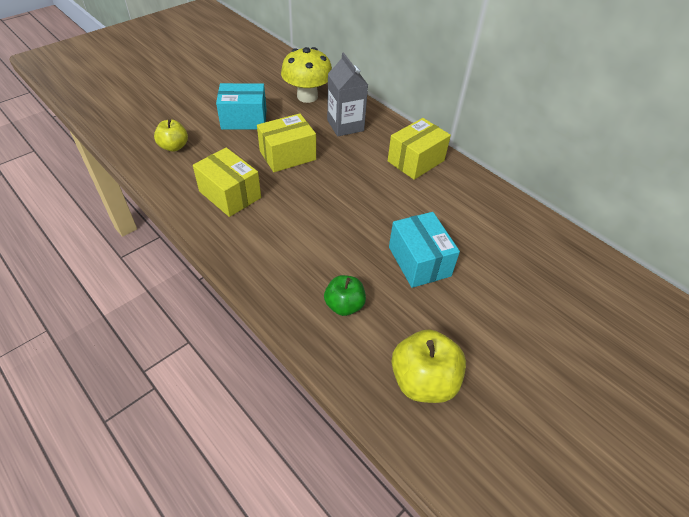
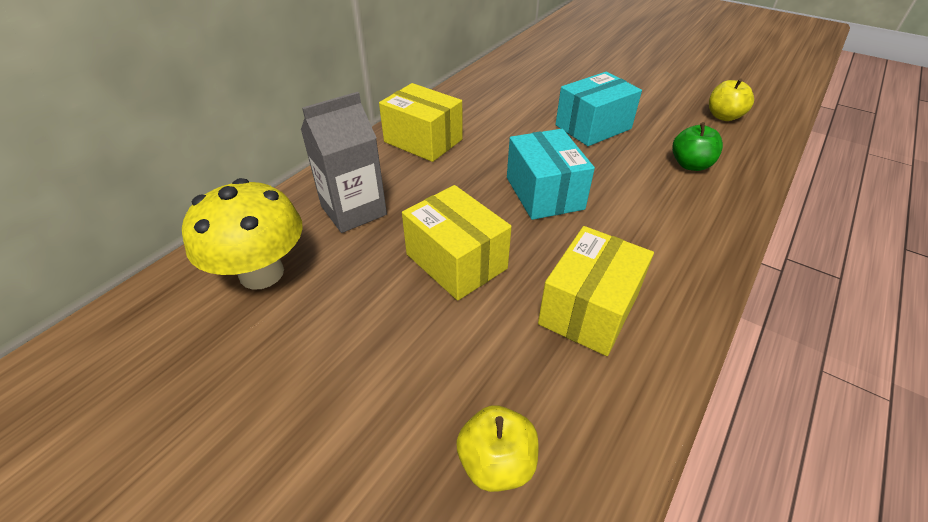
camera: 100 degrees left, 5 degrees down
turquoise box [216,83,267,130] -> turquoise box moved to [507,129,595,220]
yellow apple [391,329,466,403] -> yellow apple [709,78,754,121], size x0.64

